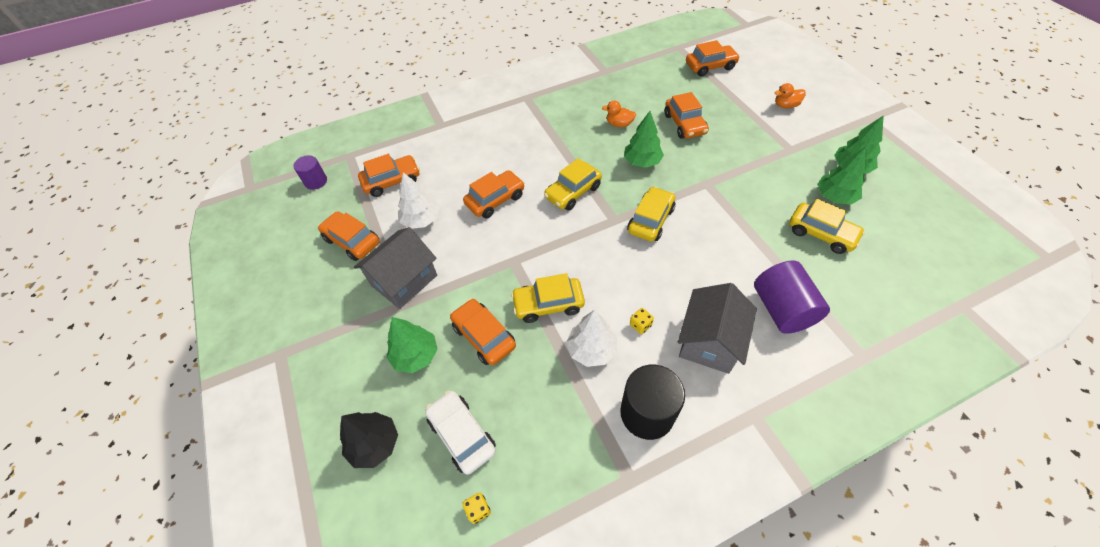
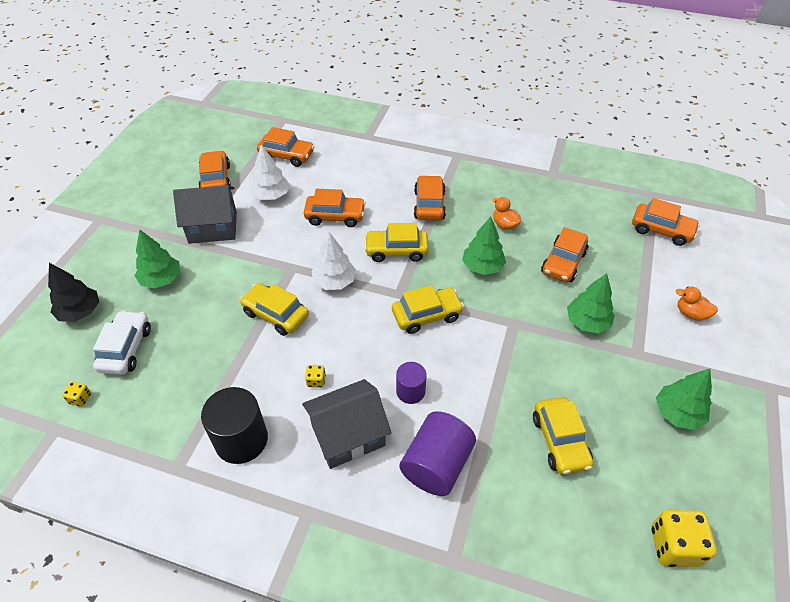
camera: 40 degrees right, 5 degrees down
purple cylinder [293,155,327,190] -> purple cylinder moved to [396,362,427,404]
orange car [450,299,516,365] -> orange car moved to [414,175,446,220]
white tree [566,310,617,367] -> white tree moved to [312,232,356,290]
green tree [817,146,867,205] -> green tree moved to [567,273,615,333]
none -> yellow dice [652,510,717,567]

